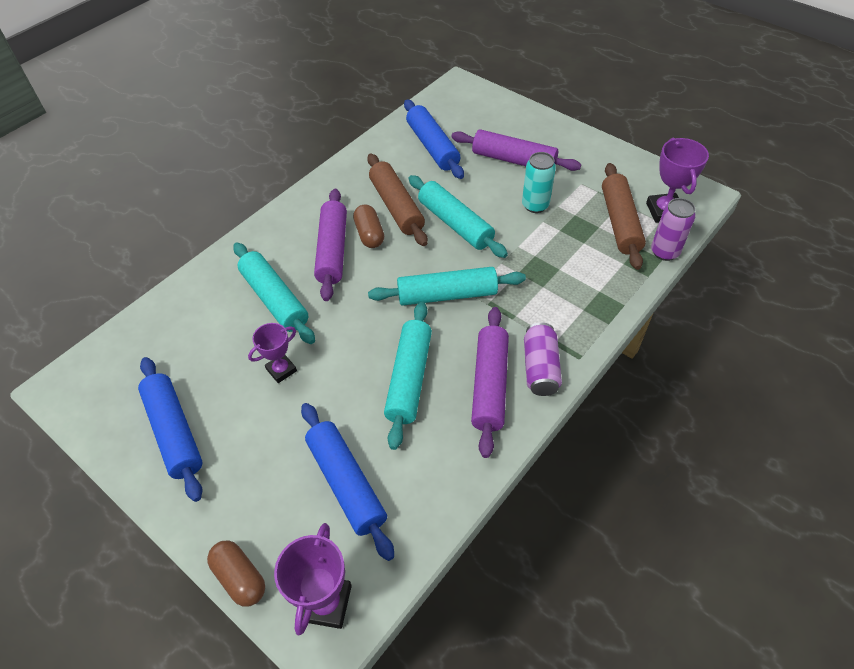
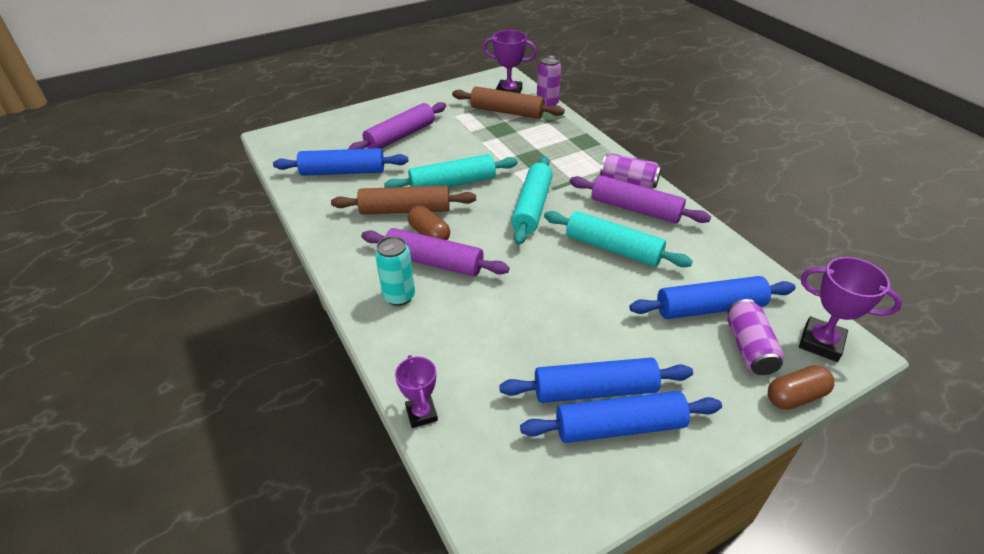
camera: 70 degrees left, 10 degrees down
turquoise rolling pin [233,243,315,344] -> none
purple trophy [248,323,297,383] -> purple trophy moved to [395,355,438,428]
brown capsule [353,204,384,248] -> brown capsule turned 45 degrees clockwise [408,206,450,240]
turquoise can [522,152,556,213] -> turquoise can moved to [375,236,415,306]
none -> blue rolling pin [499,357,693,403]
none -> purple can [728,299,784,375]

